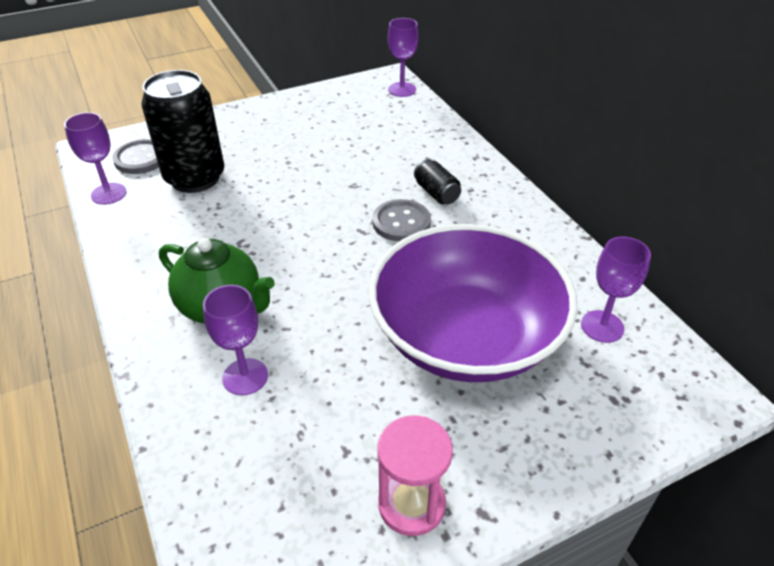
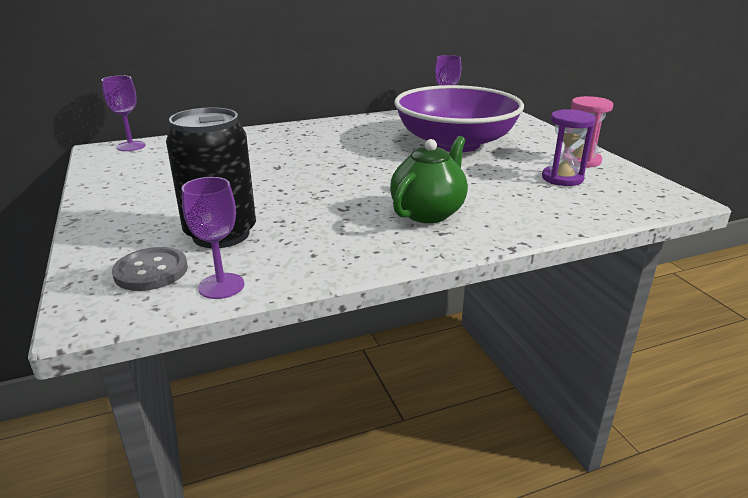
camera: 85 degrees left, 15 degrees down
purple goblet [203,285,268,395] -> none
grey button [372,199,431,242] -> none
black can [414,159,461,204] -> none
none -> purple hourglass [542,109,596,186]

